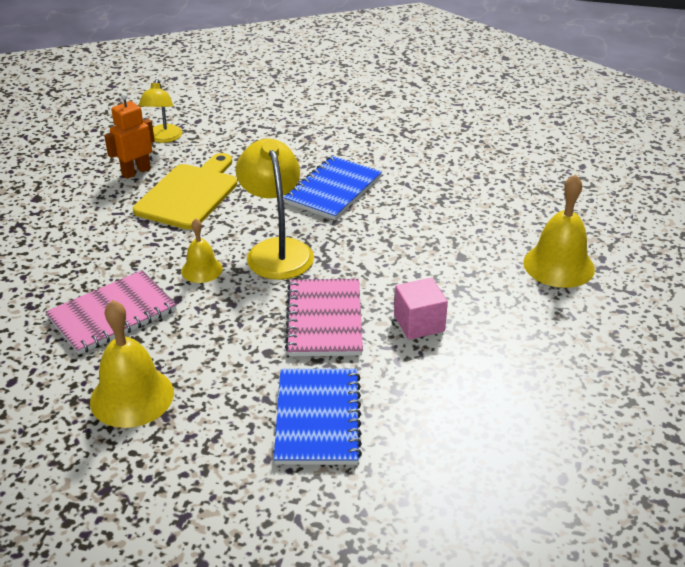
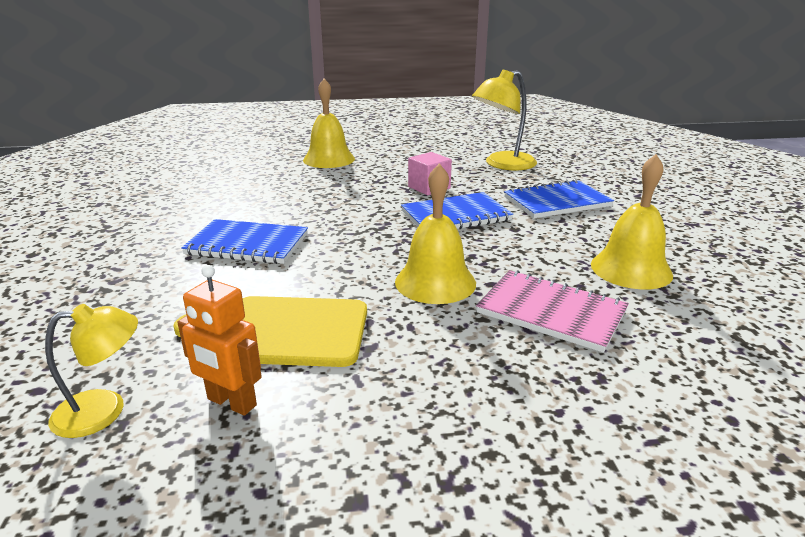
camera: 110 degrees left, 10 degrees down
yellow bell [181,219,223,283] -> yellow bell [395,163,476,304], size x1.72
yellow lamp [236,139,314,280] -> yellow lamp moved to [472,70,537,170]
pink notebook [285,279,363,356] -> blue notebook [401,192,513,229]

